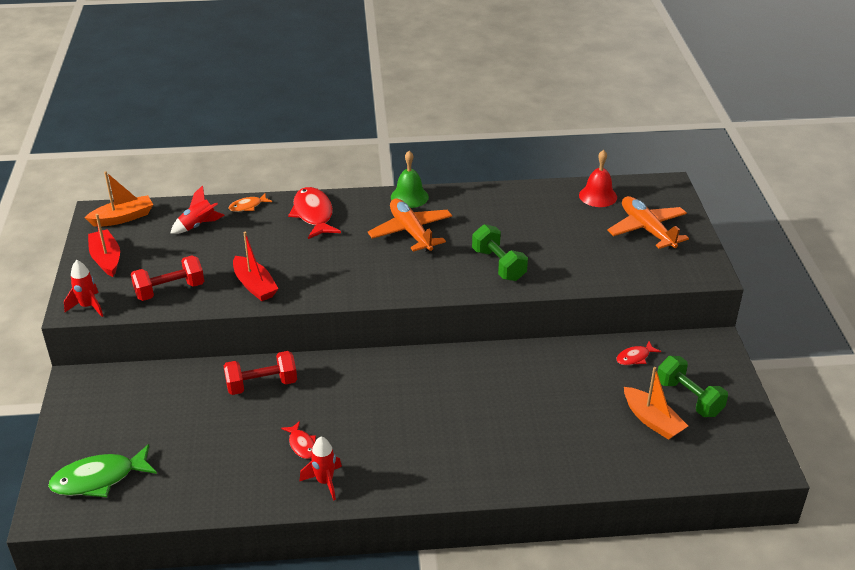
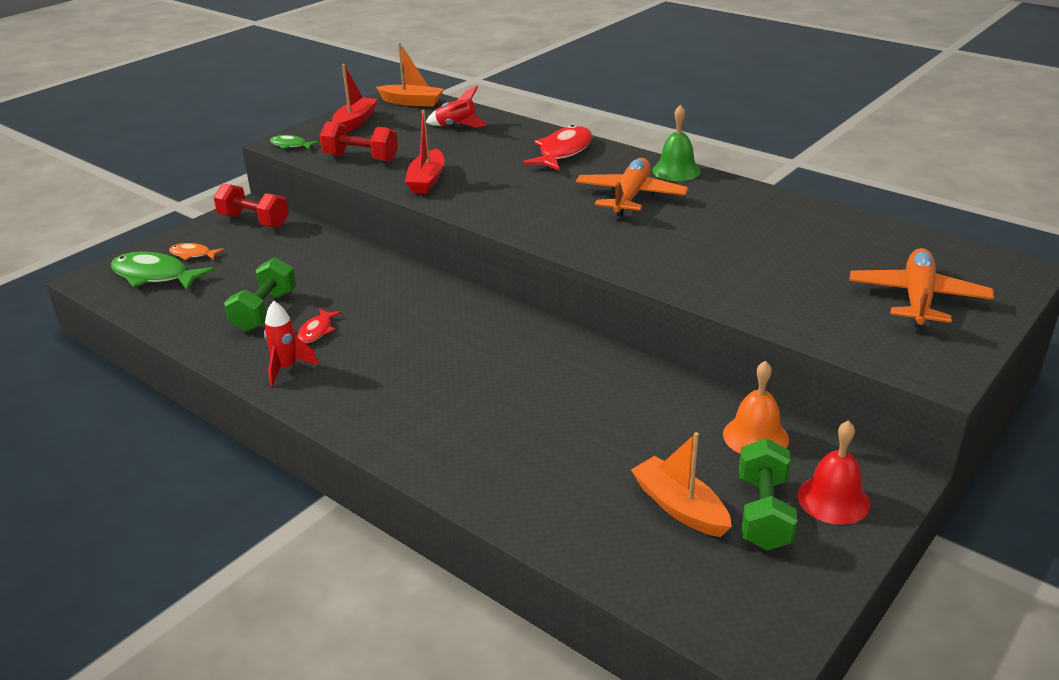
camera: 45 degrees right, 5 degrees down
red rocket [64,260,103,317] -> green fish [270,135,319,150]
red dumbbell [223,351,297,395] -> red dumbbell moved to [213,183,289,228]
orange fish [228,194,272,212] -> orange fish moved to [169,243,224,260]
green dumbbell [472,224,528,281] -> green dumbbell moved to [224,258,296,332]
red bell [579,150,617,207] -> red bell moved to [797,420,870,525]
red fish [616,341,661,365] -> orange bell [723,361,789,454]
orange boat [624,367,688,440] -> orange boat turned 135 degrees clockwise [631,432,732,537]

